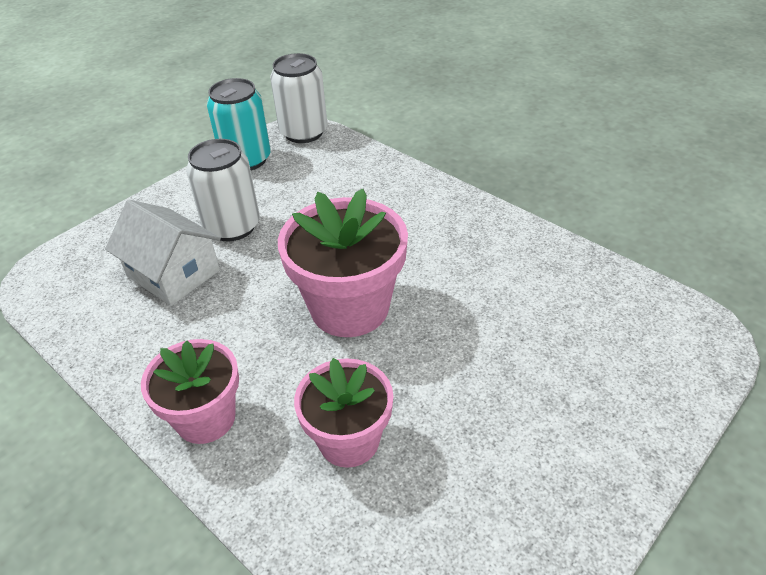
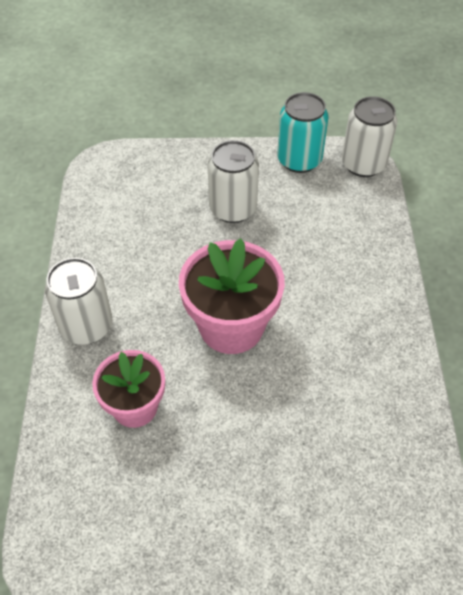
camera: 45 degrees right, 10 degrees up
white house [105,200,221,306] -> none
pink flower pot [141,339,239,444] -> white can [45,258,112,345]

